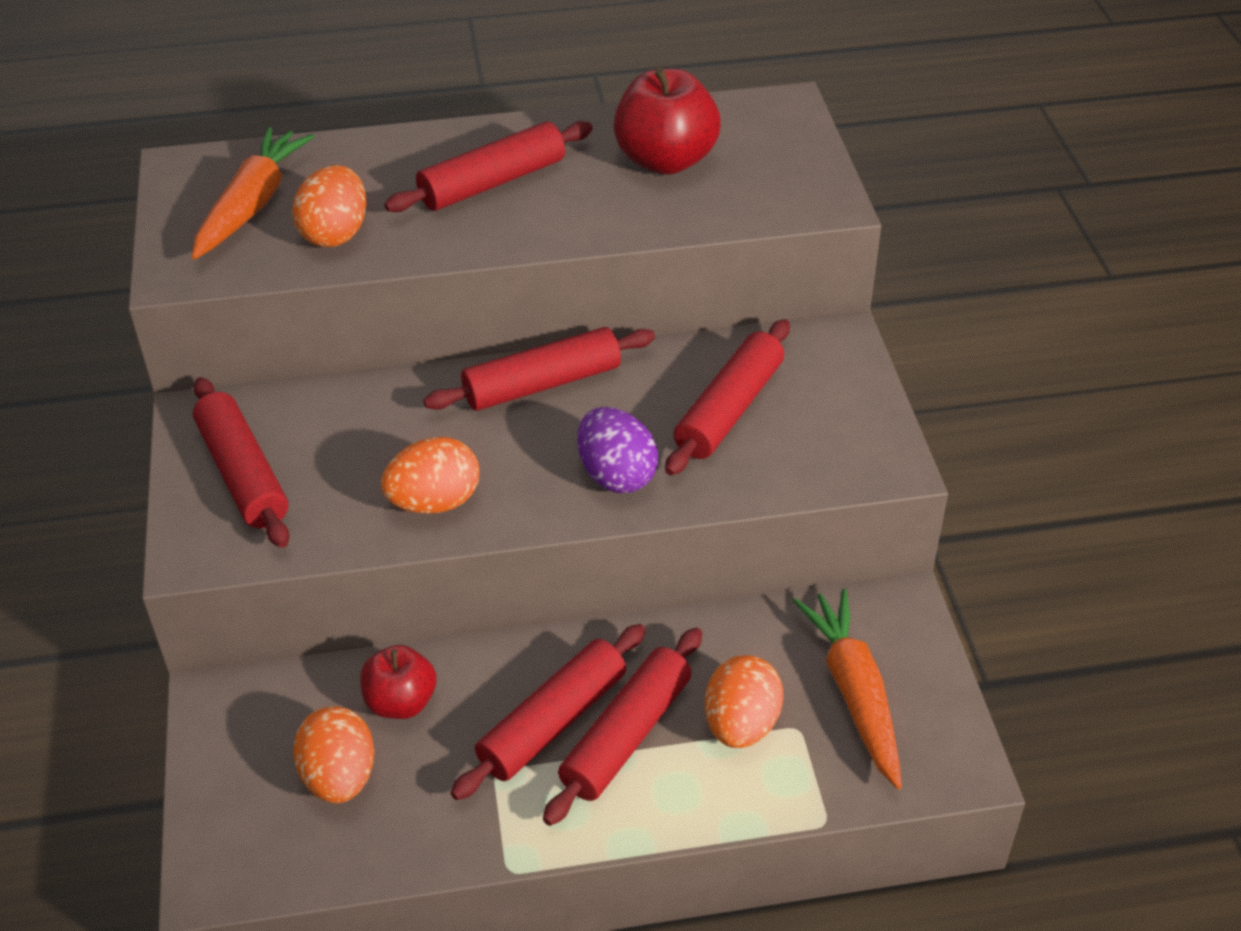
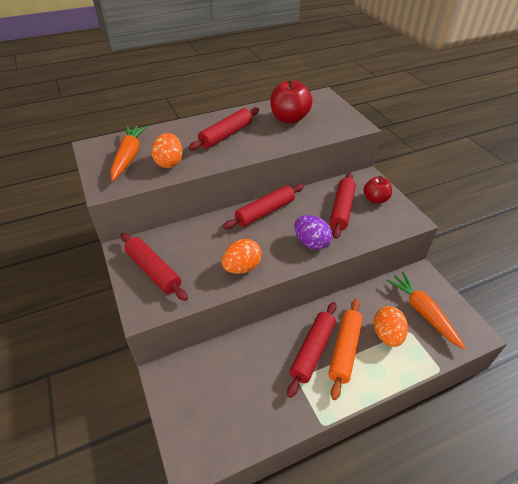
camera: 15 degrees left, 0 degrees up
orange egg [293,706,374,803] -> none
red apple [360,645,437,719] -> red apple moved to [363,176,392,204]
red rolling pin [543,628,702,826] -> orange rolling pin [328,299,363,400]

